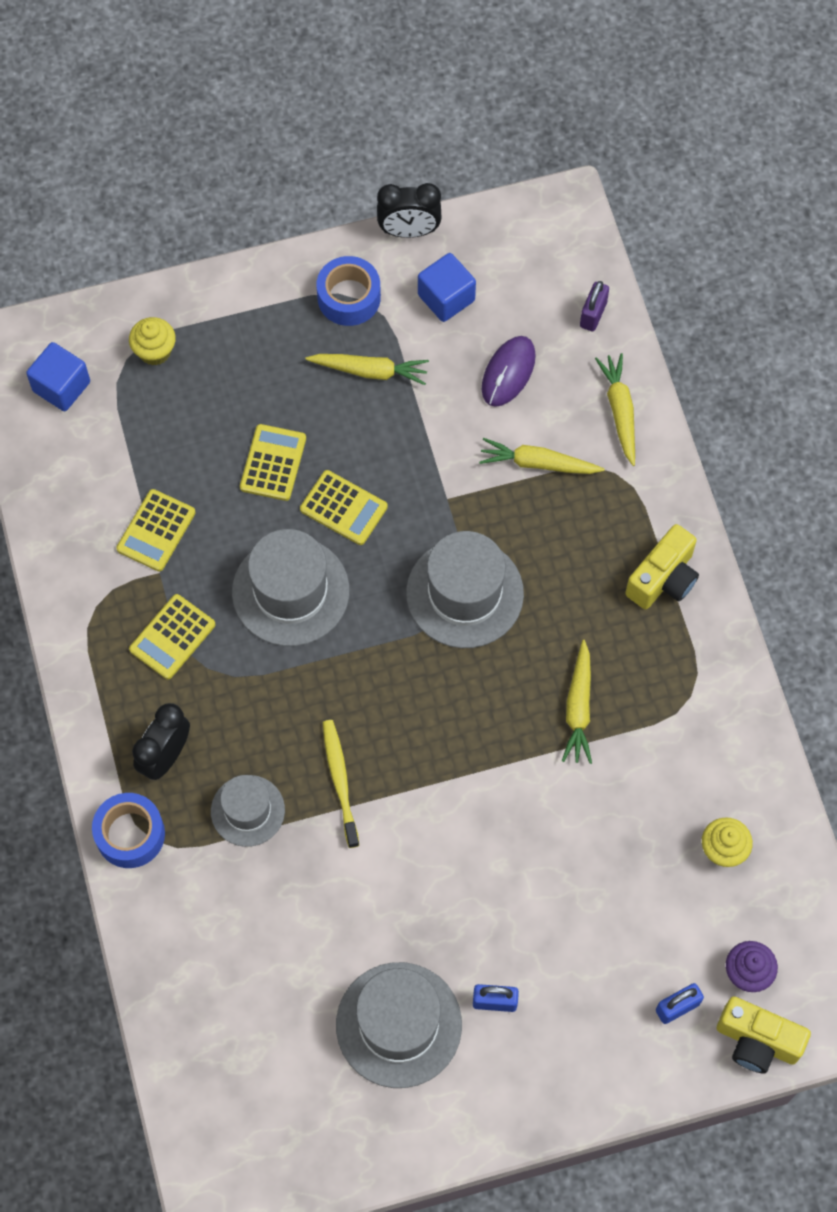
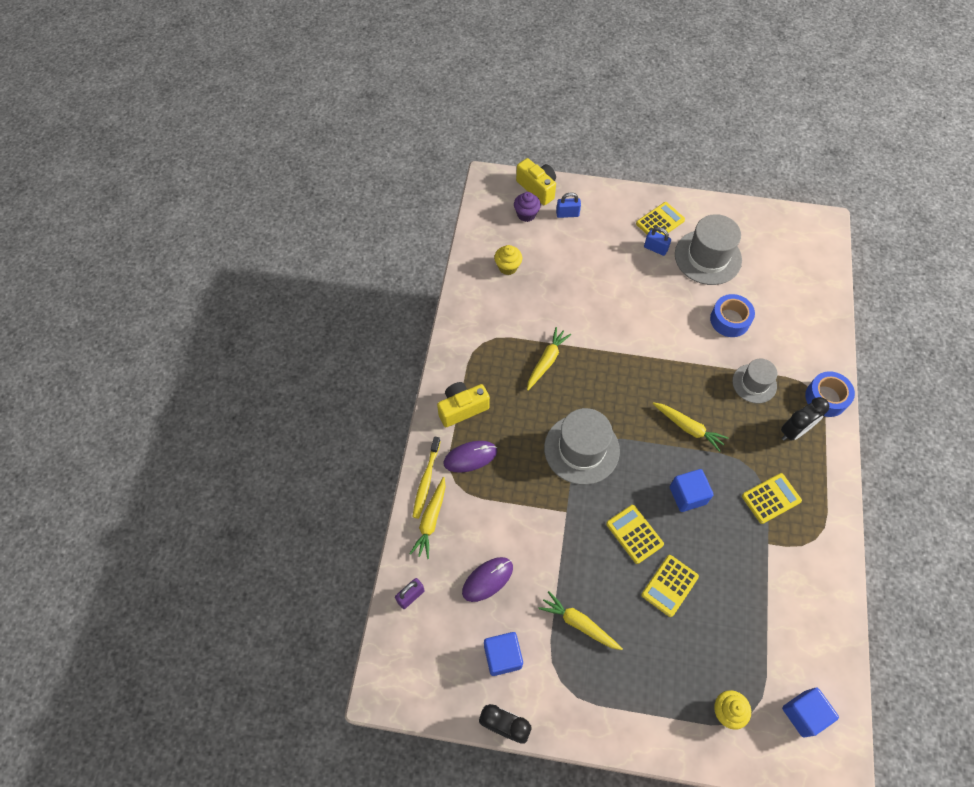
camera: 155 degrees left, 5 degrees down
yellow calculator [116,489,196,571] -> yellow calculator moved to [636,202,685,235]
grey hat [232,529,349,646] -> blue cube [670,469,714,512]
blue tape [317,256,381,326] -> blue tape moved to [710,294,755,337]
yellow toothbrush [323,720,359,848] -> yellow toothbrush moved to [412,437,441,519]
yellow carrot [479,438,605,474] -> yellow carrot moved to [652,402,728,452]
none -> purple mouse [443,441,497,473]

